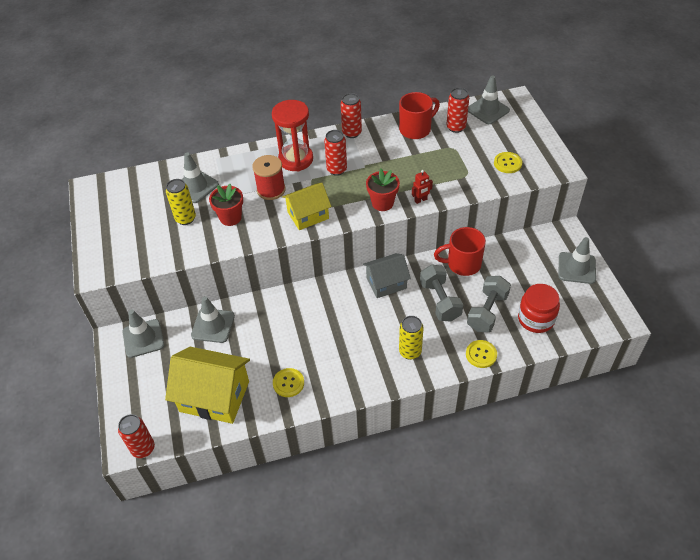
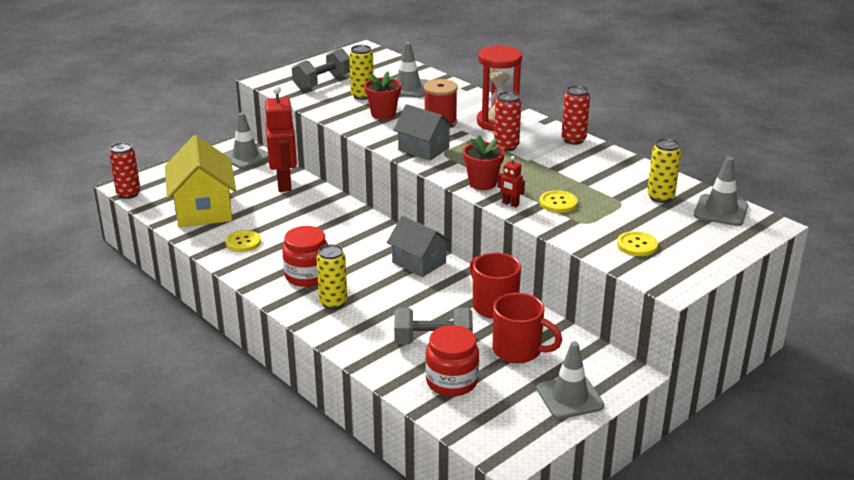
camera: 60 degrees right, 20 degrees down
grey traffic cone [191,296,235,343] -> red robot [265,86,297,192]
yellow house [282,183,332,230] -> grey house [393,104,454,161]
red mug [399,92,440,139] -> red mug moved to [493,293,562,363]
grey dumbbell [420,264,463,322] -> grey dumbbell moved to [292,48,350,91]
red can [447,88,469,133] -> yellow can [647,138,681,203]
yellow button [466,340,497,368] -> yellow button moved to [539,190,578,213]
none -> red jar [282,226,328,287]

